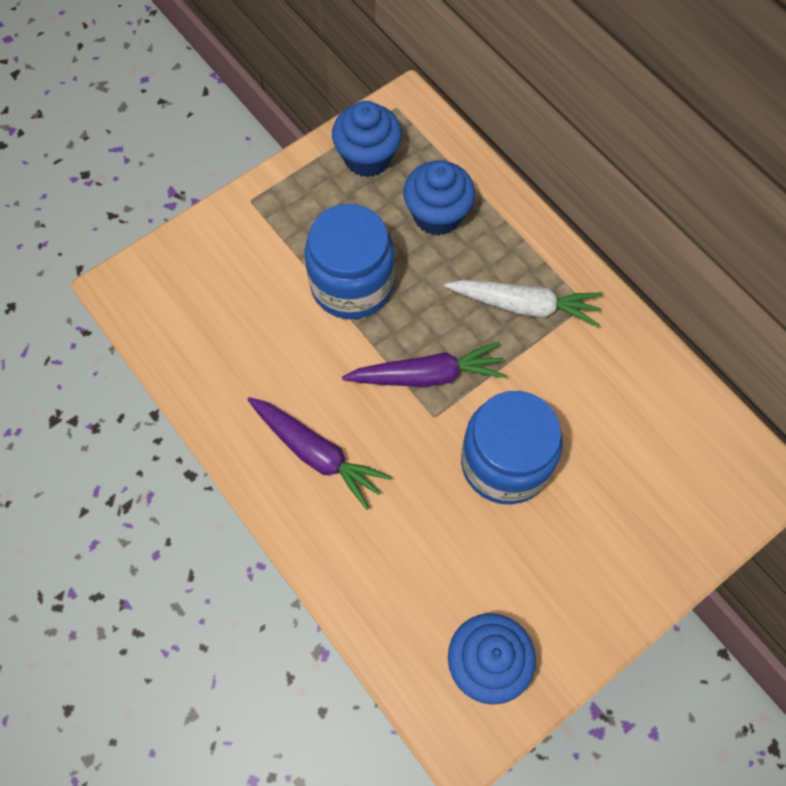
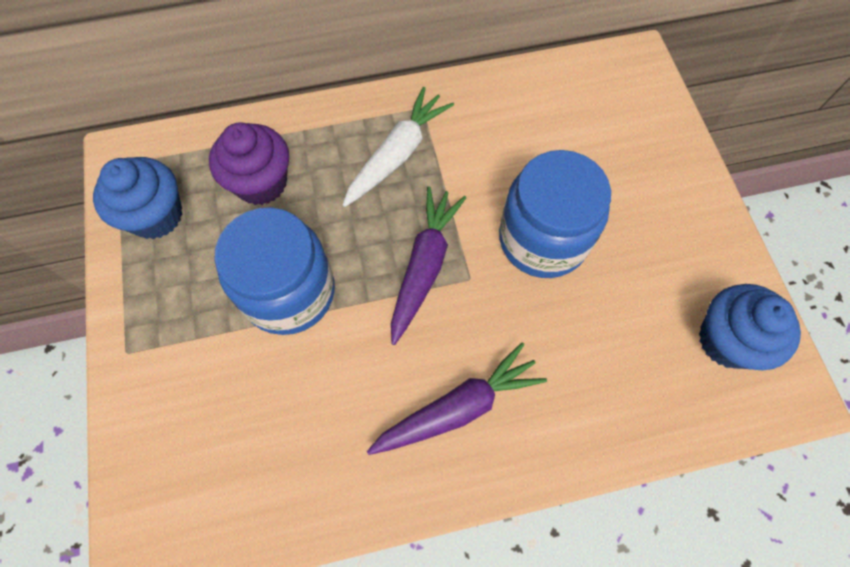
camera: 65 degrees left, 0 degrees up
blue cupcake [403,160,475,236] -> purple cupcake [209,122,289,205]

